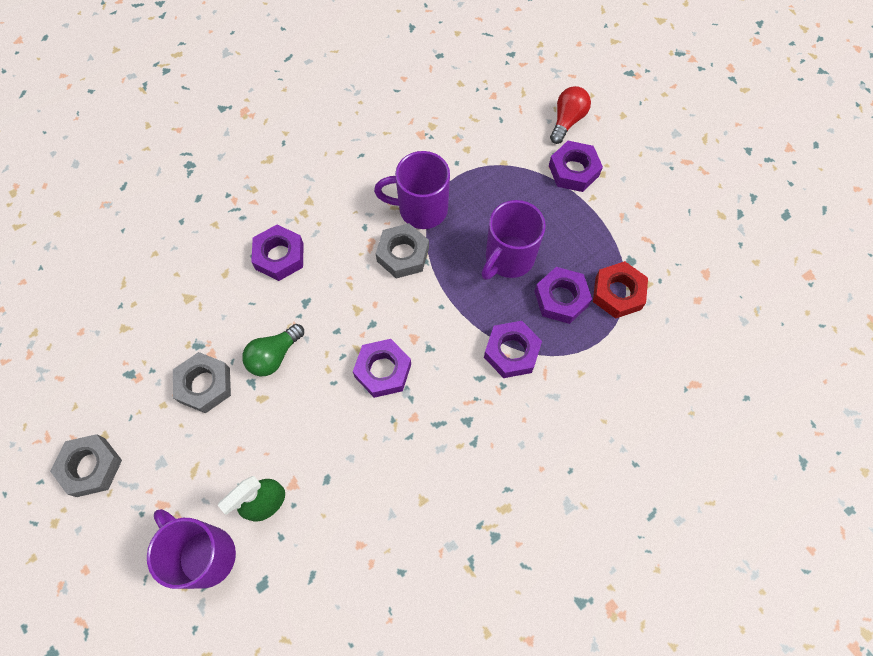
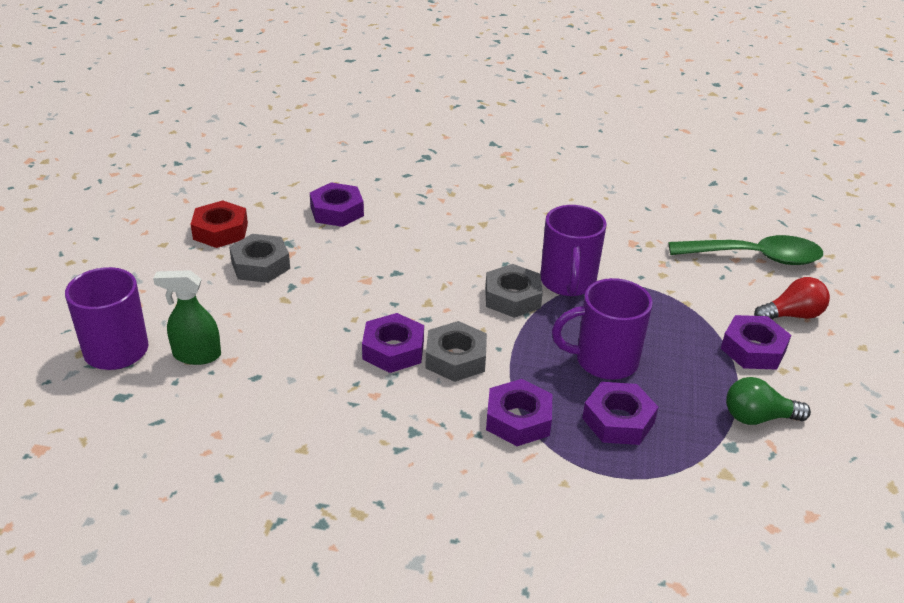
camera: 45 degrees right, 30 degrees down
grey nut [50,434,122,497] -> grey nut moved to [426,321,487,382]
green light bulb [242,324,304,376] -> green light bulb moved to [726,377,811,425]
purple nut [251,225,304,281] -> purple nut moved to [310,182,364,227]
purple mug [374,151,450,229] -> purple mug turned 135 degrees counterclockwise [540,205,607,296]
red nut [593,261,648,319] -> red nut moved to [190,200,248,248]
none -> green spoon [669,235,823,265]

